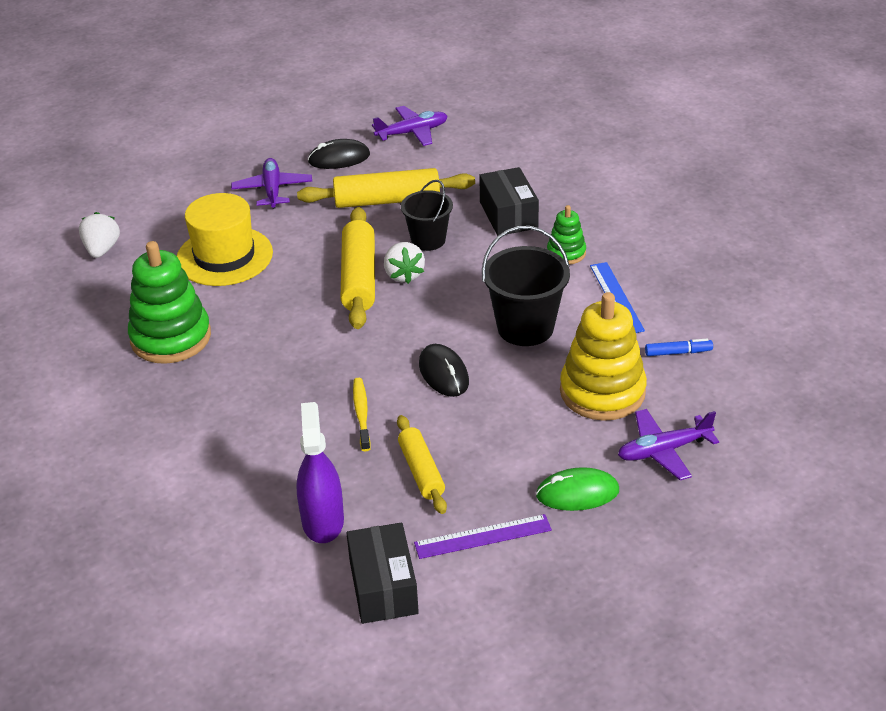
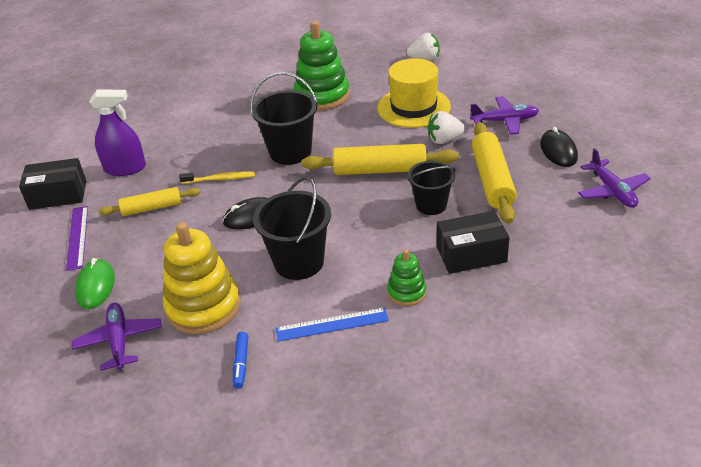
camera: 95 degrees right, 0 degrees up
white strawberry [384,242,425,284] -> white strawberry moved to [428,111,466,144]
none -> black bucket [250,72,317,165]

